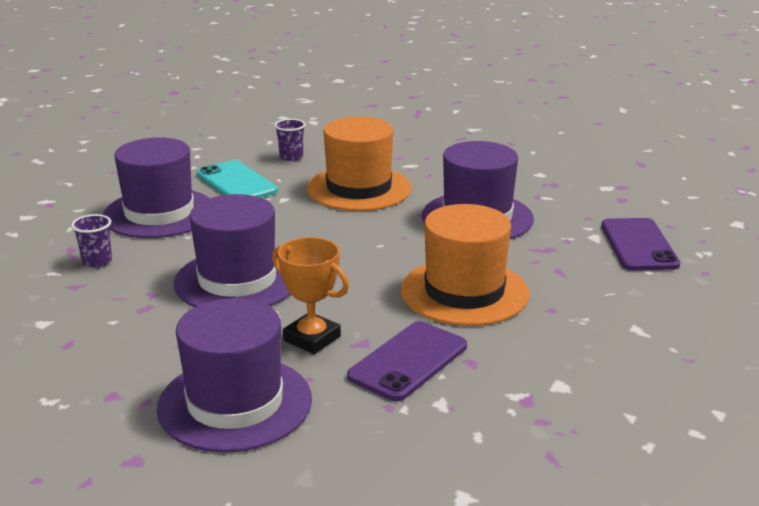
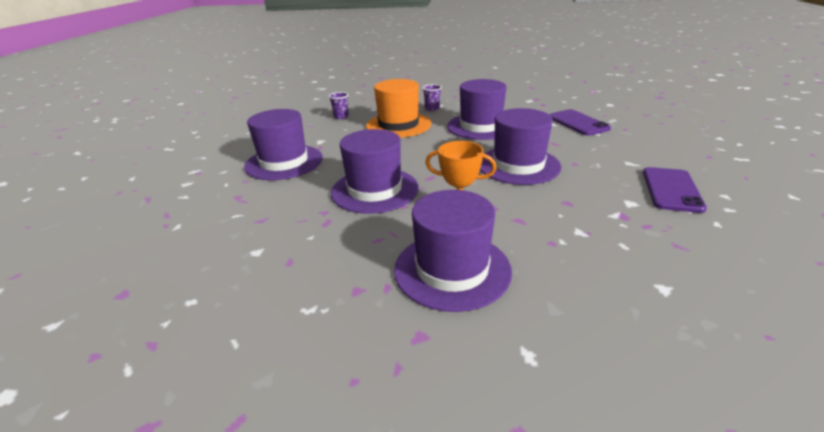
camera: 20 degrees left, 5 degrees up
purple cup [71,214,112,268] -> purple cup moved to [422,84,442,111]
turquoise phone [197,160,278,198] -> none
purple phone [347,321,467,401] -> purple phone moved to [643,167,707,213]
orange hat [400,204,529,326] -> purple hat [480,108,561,185]

